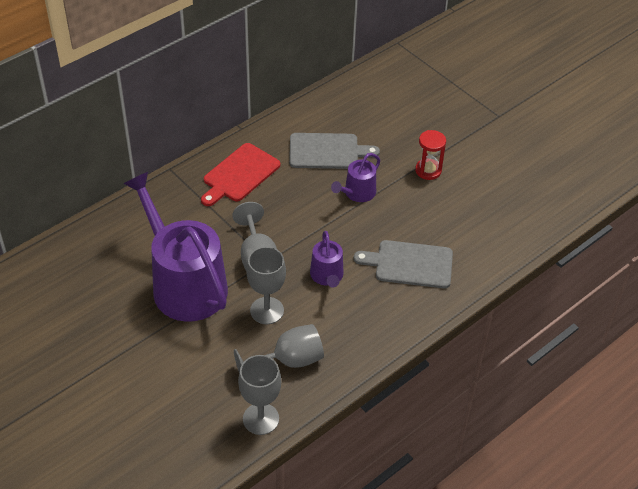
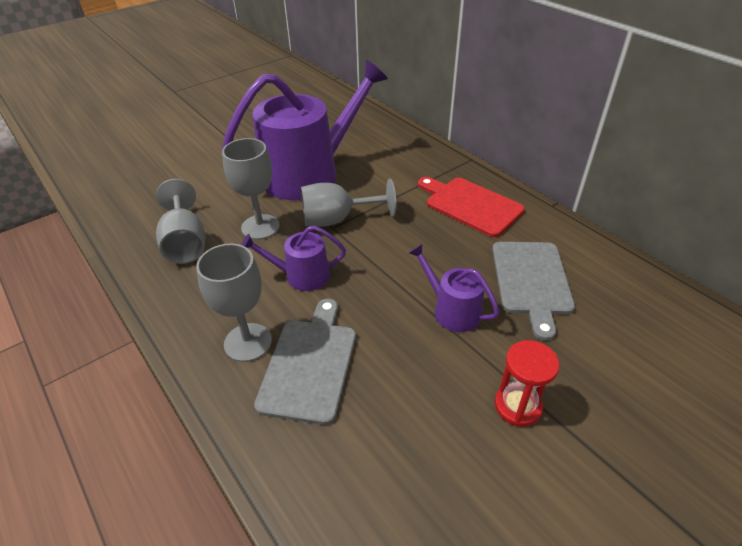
camera: 95 degrees right, 5 degrees down
grey goblet [238,355,281,435] -> grey goblet moved to [196,243,272,362]

